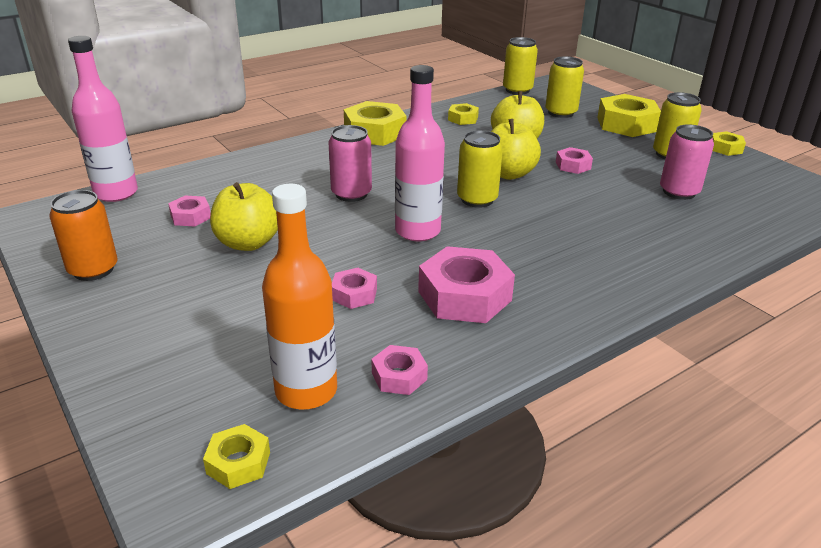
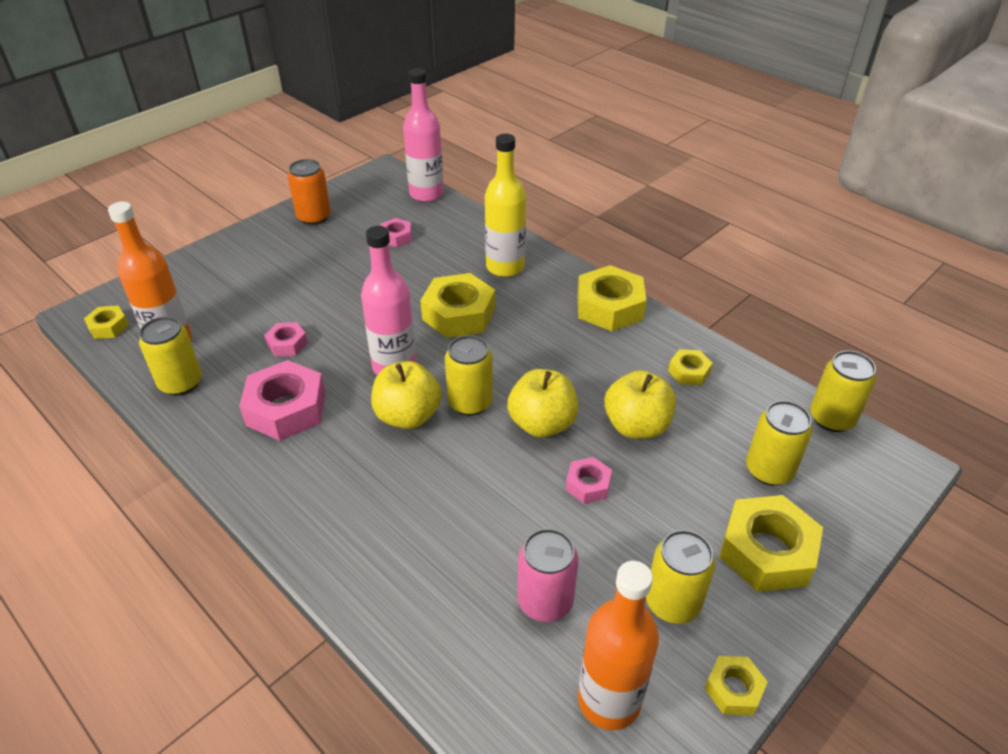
camera: 80 degrees right, 10 degrees up
yellow apple [210,182,278,251] -> yellow apple moved to [371,361,442,429]
pink can [328,125,372,202] -> yellow nut [420,273,495,338]
pink nut [372,345,428,395] -> yellow can [139,317,202,396]
none -> yellow bottle [485,134,526,277]
none -> orange bottle [578,561,659,730]

